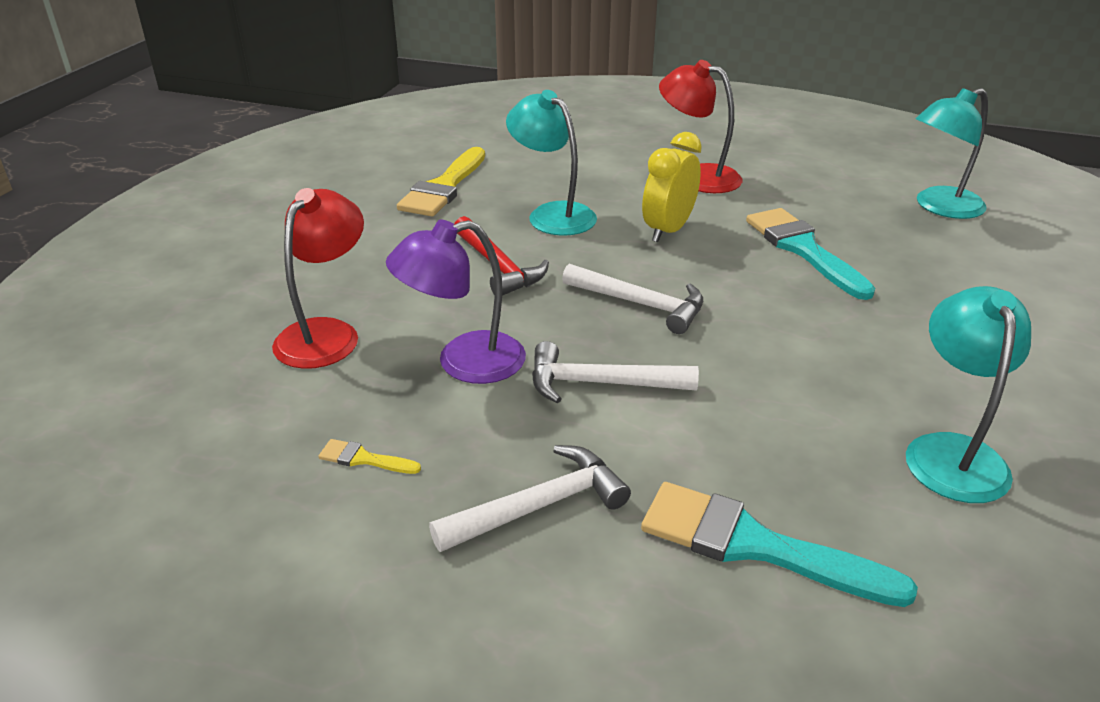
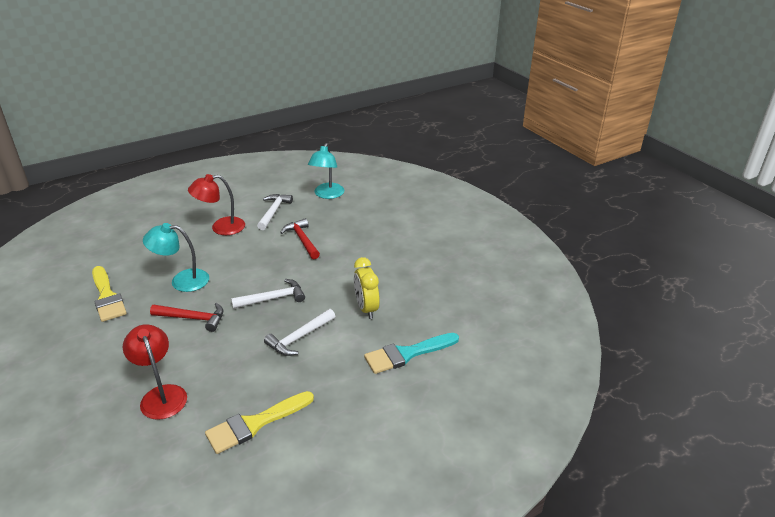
camera: 50 degrees left, 0 degrees up
yellow brush [318,439,421,474] -> yellow brush [205,391,314,454], size x2.27
purple lamp [386,220,526,384] -> none
white hammer [429,445,631,552] -> white hammer moved to [257,194,293,230]
yellow clock [642,132,702,242] -> yellow clock moved to [354,257,380,319]
turquoise brush [746,208,875,300] -> red hammer [280,218,320,259]
turquoise lamp [906,286,1031,503] -> none

